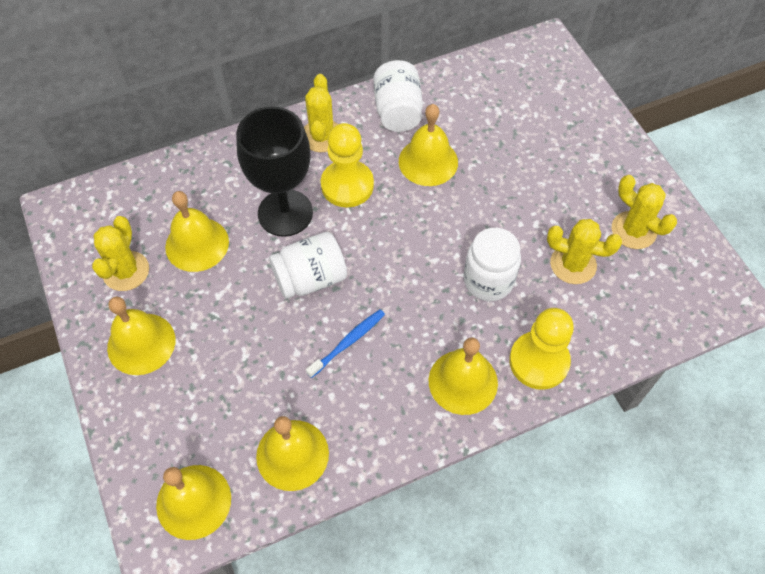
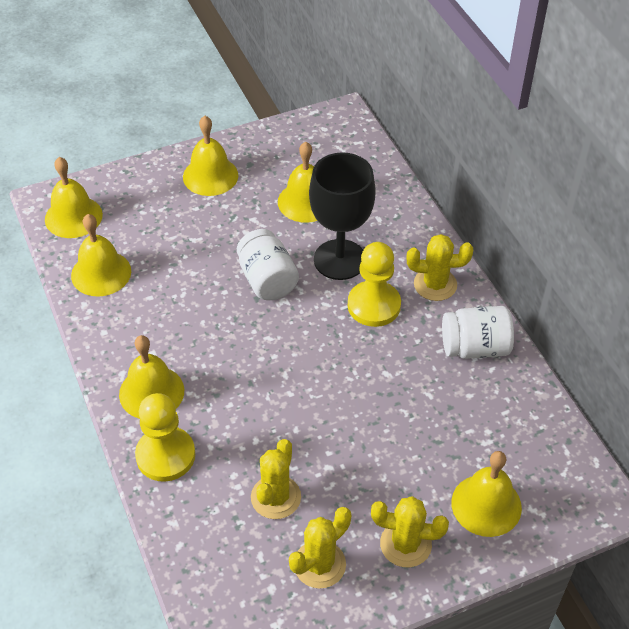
camera: 90 degrees right, 10 degrees down
yellow cactus [92,216,149,291] -> yellow cactus moved to [371,496,449,567]
blue toothbrush [306,309,385,378] -> none
yellow bell [399,104,458,186] -> yellow bell moved to [451,451,522,537]
white jar [464,228,521,301] -> none

